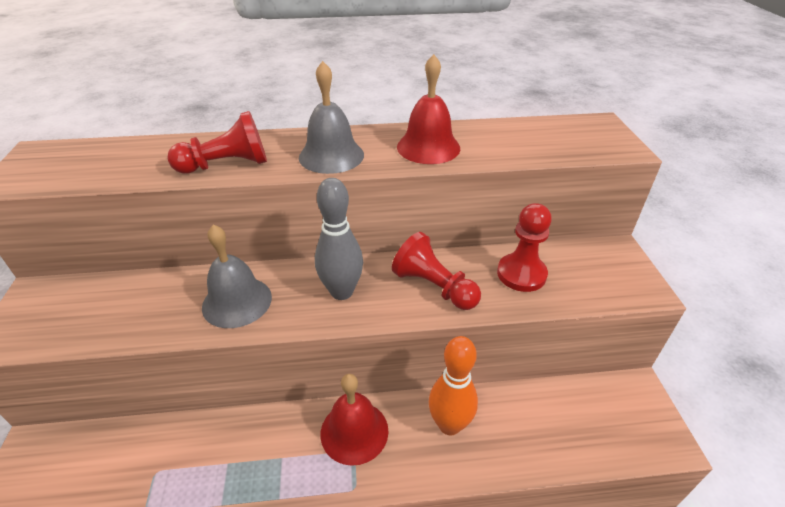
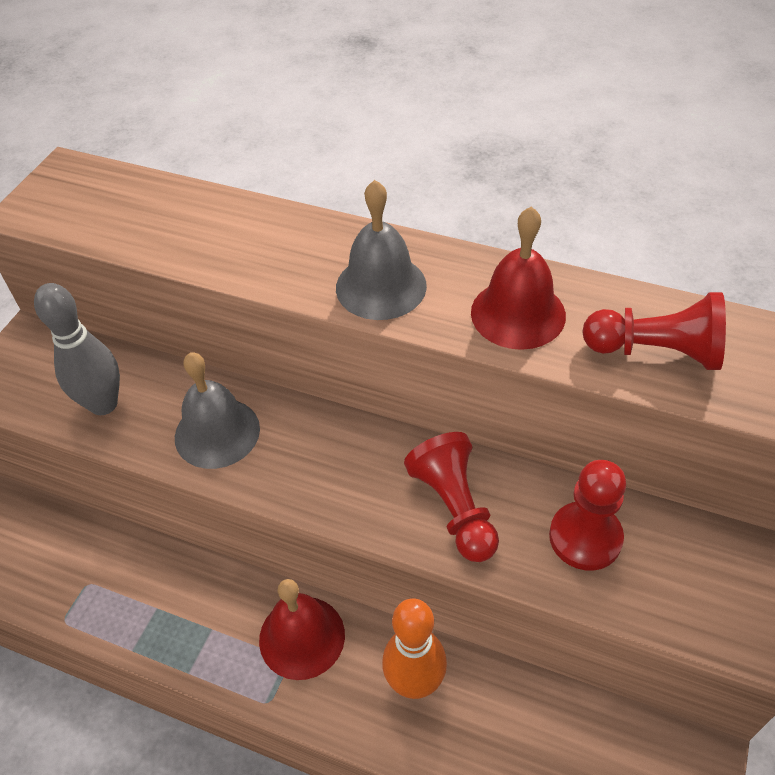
camera: 30 degrees right, 10 degrees up
red pawn [167,111,267,174] -> red pawn moved to [582,292,726,370]
grey bowling pin [315,178,363,300] -> grey bowling pin moved to [34,283,120,415]

